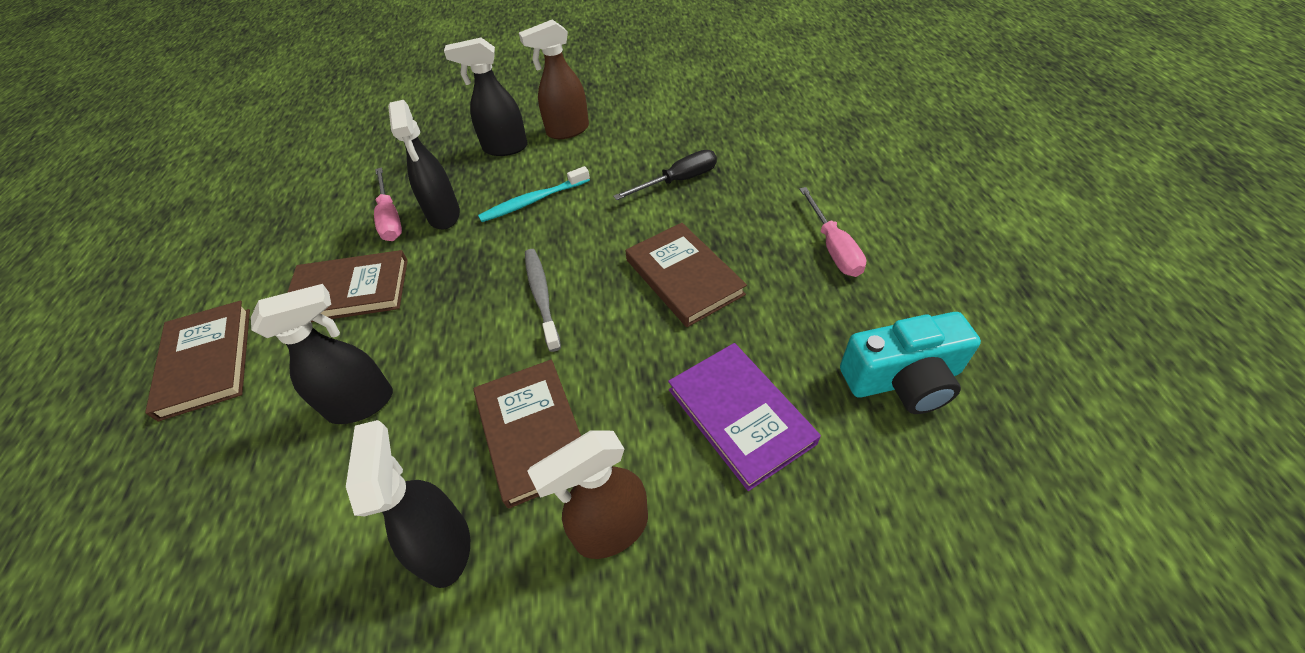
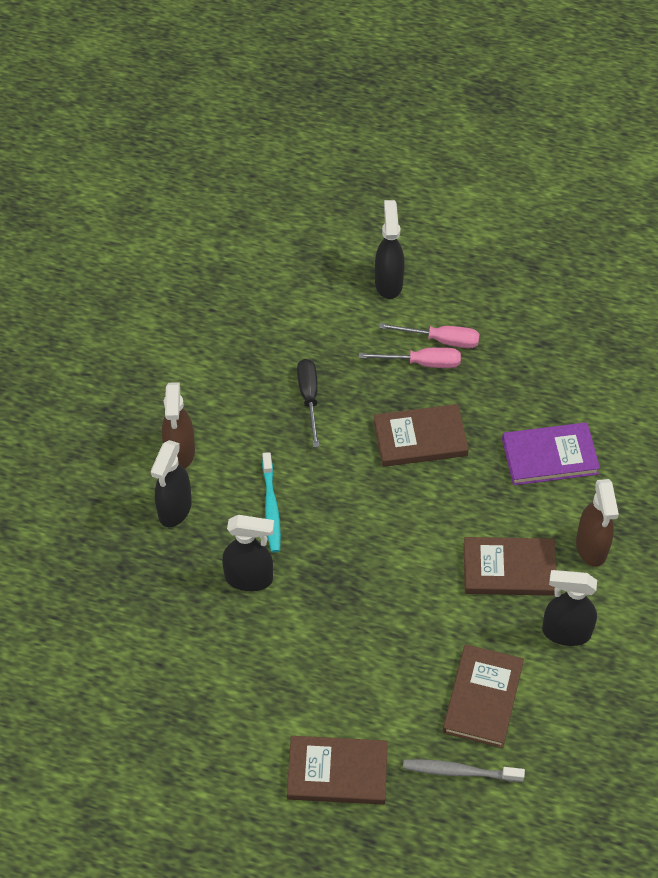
camera: 70 degrees left, 5 degrees up
black spray bottle [251,284,393,424] -> black spray bottle moved to [375,200,405,299]
brown book [287,250,408,322] -> brown book moved to [443,644,524,748]
pink screwdriver [374,167,402,241] -> pink screwdriver moved to [359,347,461,368]
grey toothbrush [525,249,561,352] -> grey toothbrush moved to [403,759,525,782]
turquoise camera [840,312,981,414] -> none

